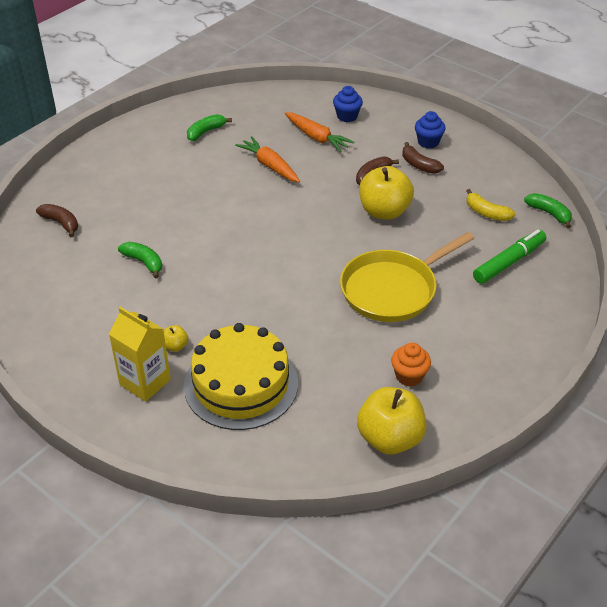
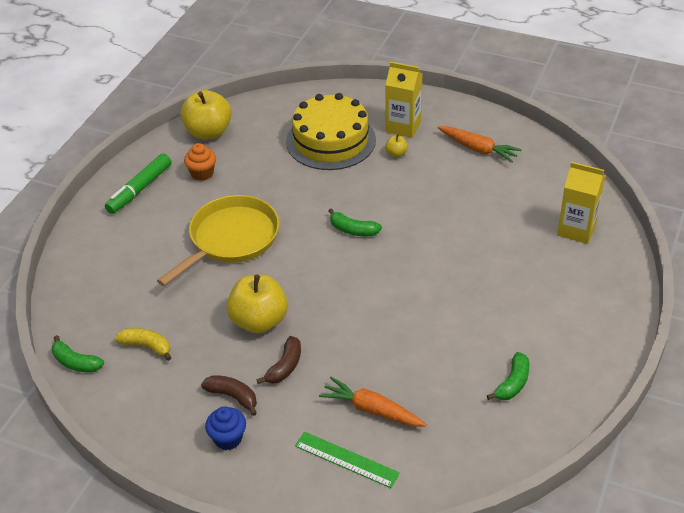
camera: 165 degrees right, 0 degrees up
brown banana [36,204,78,237] -> yellow carton [557,162,606,244]
green banana [118,242,162,278] -> green banana moved to [328,208,382,236]
orange carrot [235,136,300,183] -> orange carrot moved to [438,126,522,163]
blue cupcake [333,86,363,122] -> green ruler [295,432,400,488]
green marker [473,229,546,284] -> green marker moved to [105,153,172,214]

